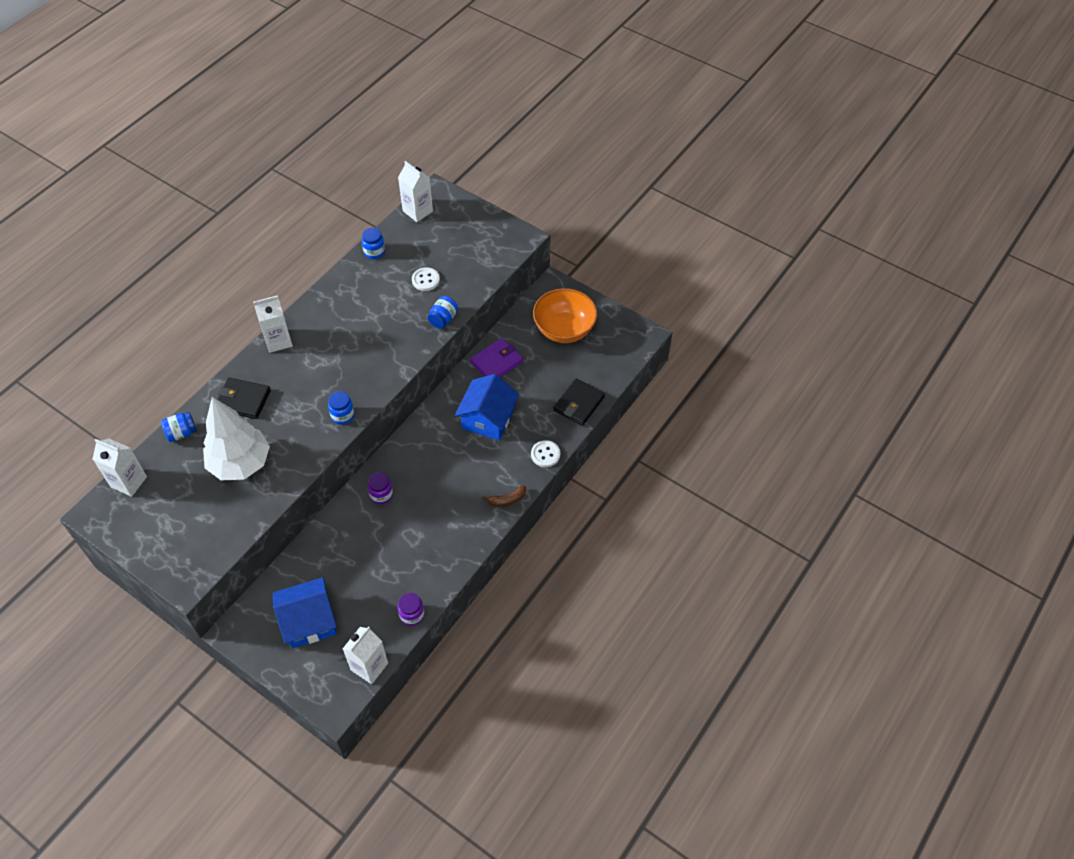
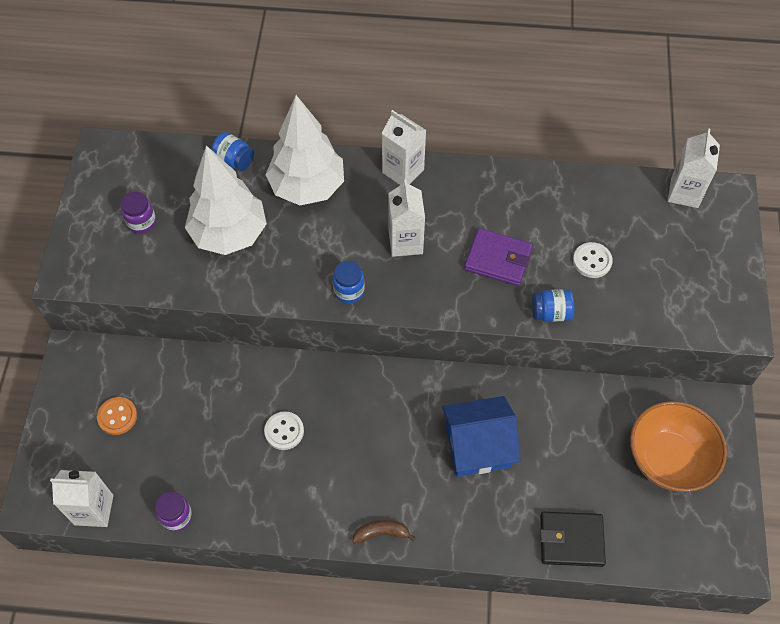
camera: 60 degrees right, 5 degrees up
white carton [93,439,147,497] -> white carton moved to [388,179,425,257]
black wallet [217,378,271,419] -> white tree [265,95,344,205]
blue house [273,577,337,648] -> orange button [97,397,137,435]
blue jar [362,228,385,259] -> none
purple jar [367,472,393,504] -> purple jar moved to [121,192,156,234]
purple wallet [470,338,523,377] -> purple wallet moved to [464,228,533,286]
brown banana [482,486,526,507] -> brown banana turned 135 degrees clockwise [352,520,416,544]
white button [531,440,560,467] -> white button moved to [264,411,304,450]

